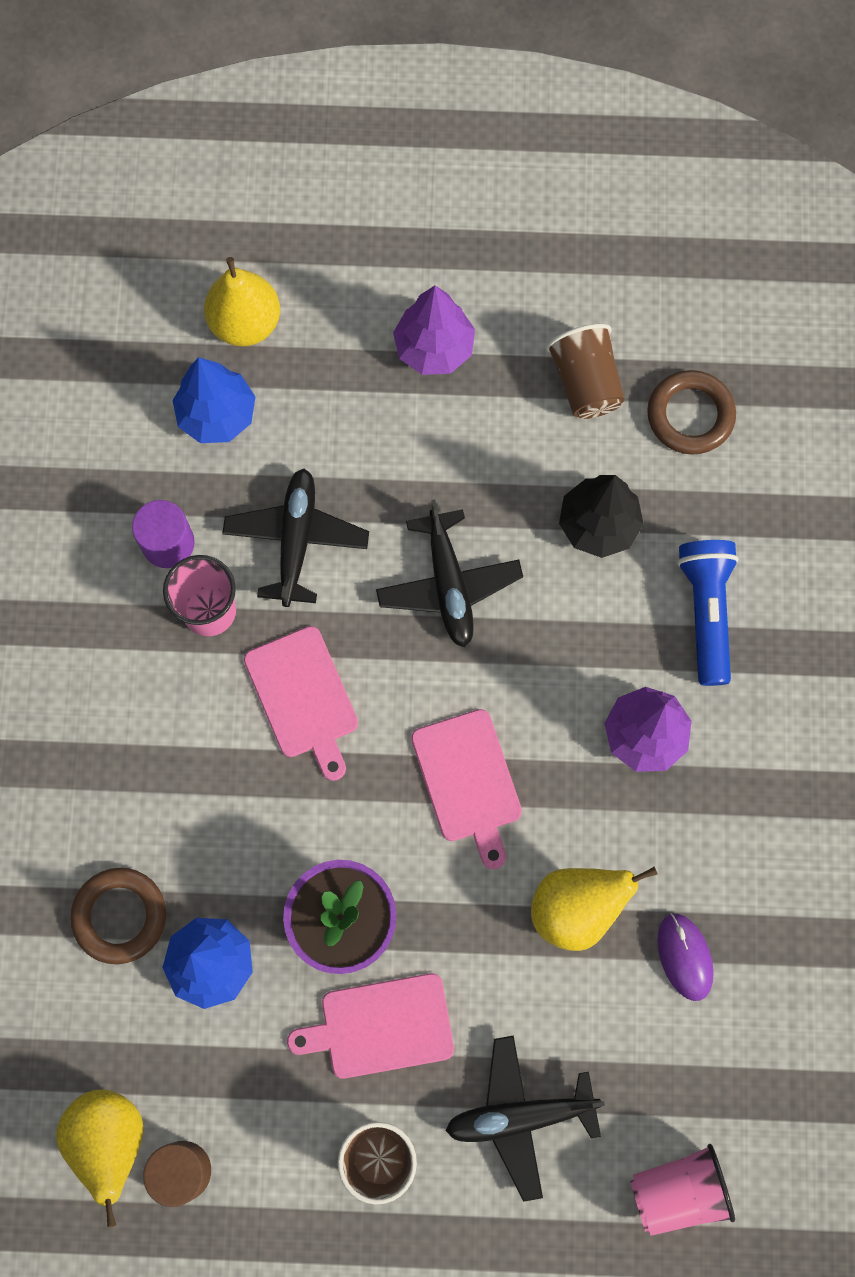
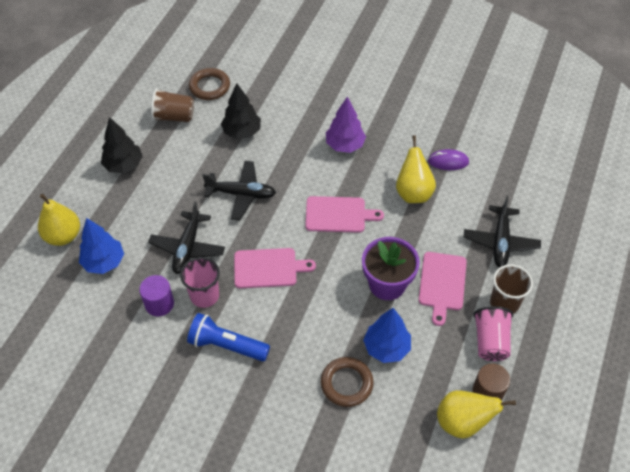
camera: 70 degrees left, 20 degrees down
black plane [222,468,369,607] -> black plane turned 105 degrees counterclockwise [148,201,225,274]
purple tree [393,286,475,375] -> black tree [101,117,143,173]
pink cup [630,1144,735,1236] -> pink cup moved to [473,306,513,361]
blue flashlight [677,540,739,686] -> blue flashlight moved to [187,313,270,361]

